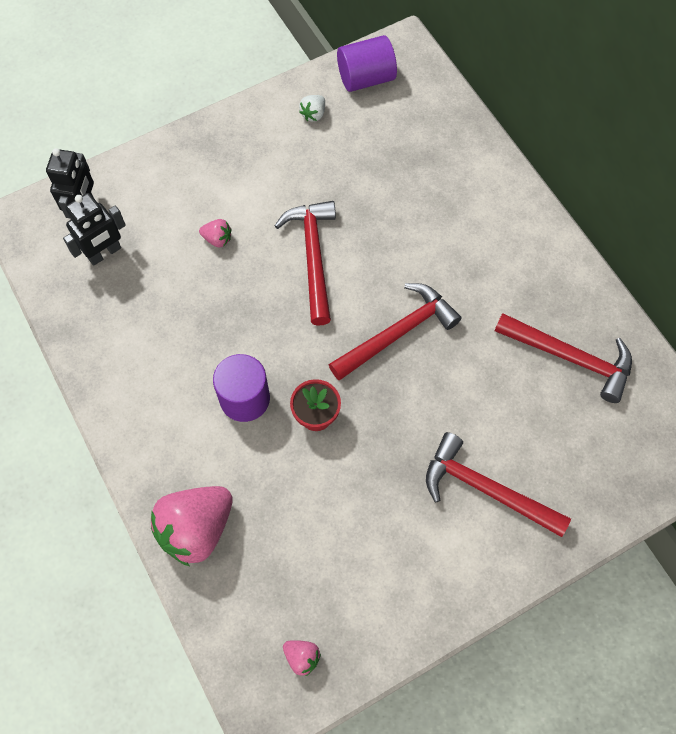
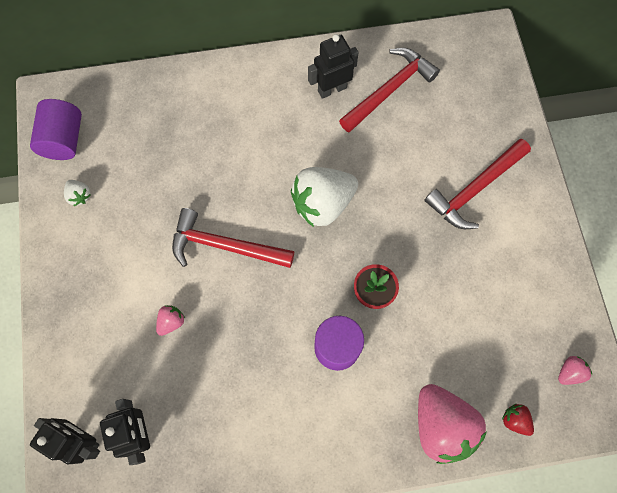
camera: 70 degrees left, 5 degrees up
red hammer [328,283,462,381] -> white strawberry [291,167,358,227]
none -> black robot [308,34,359,99]
none -> red strawberry [502,404,534,436]

